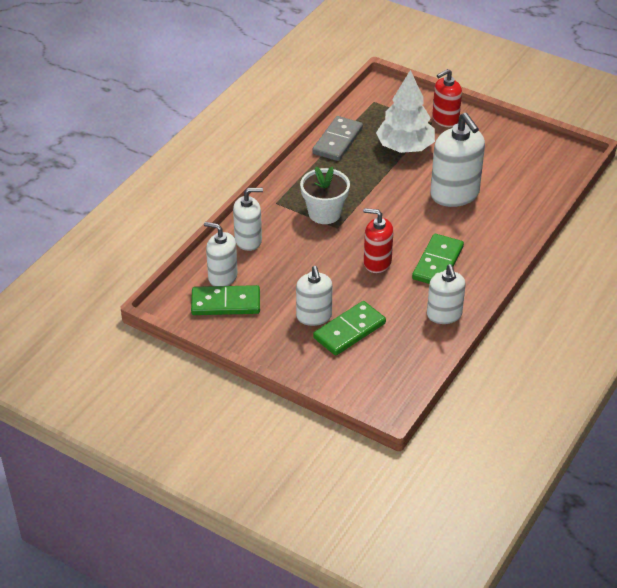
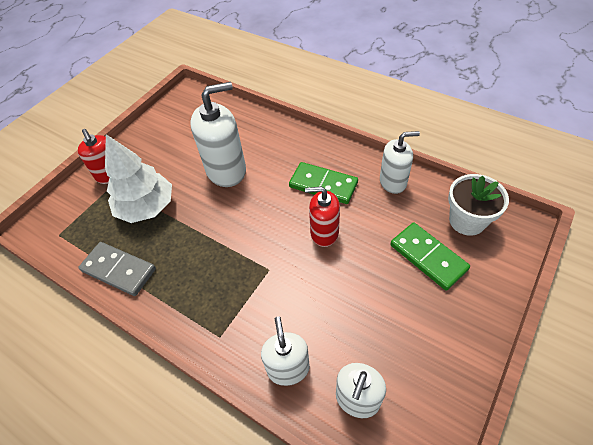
camera: 85 degrees left, 10 degrees up
green domino [191,285,260,315] -> none
white soap dispenser [296,266,332,326] -> none
white flower pot [300,167,350,224] -> white flower pot moved to [448,174,509,236]
red soap dispenser [363,208,393,273] -> red soap dispenser turned 75 degrees clockwise [305,186,340,247]

